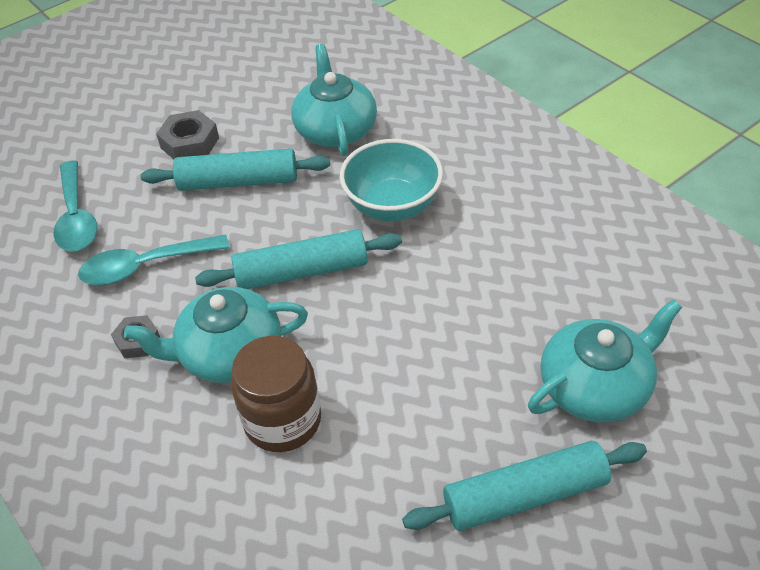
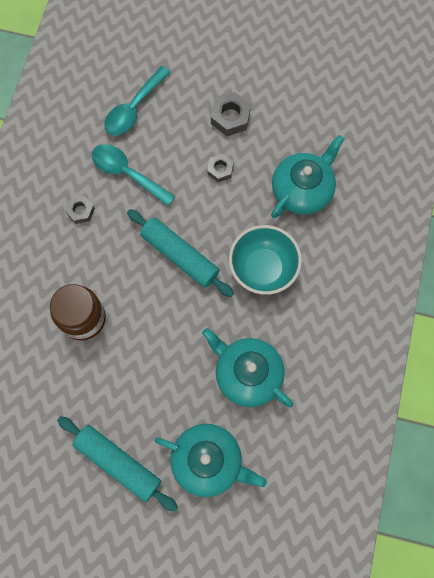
camera: 50 degrees right, 25 degrees up
turquoise teapot [124,287,308,383] -> turquoise teapot moved to [202,328,293,407]
turquoise rolling pin [141,148,330,191] -> grey nut [207,154,233,182]

